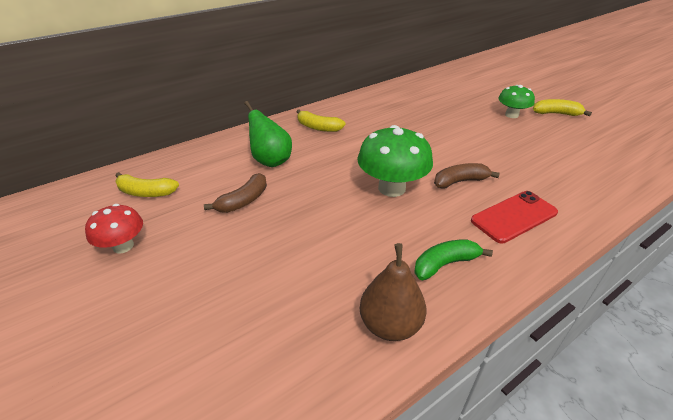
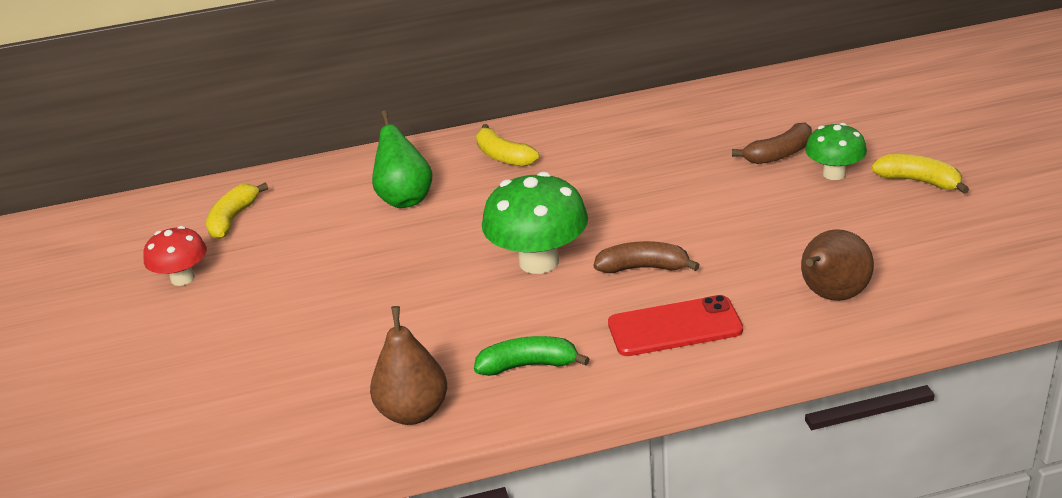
camera: 25 degrees right, 5 degrees down
yellow banana [115,172,179,197] -> yellow banana turned 75 degrees clockwise [206,183,268,239]
brown banana [204,173,267,213] -> brown banana moved to [732,122,812,164]
none -> brown pear [801,229,874,301]

